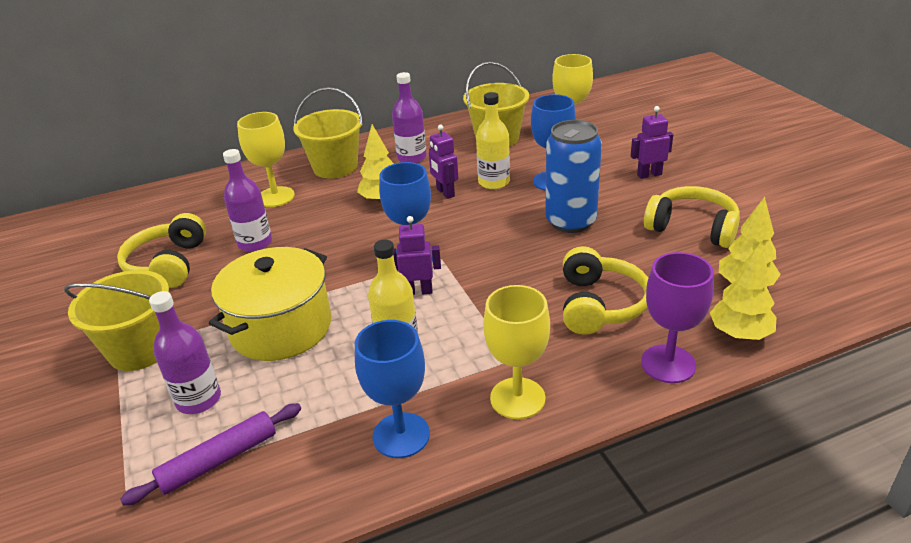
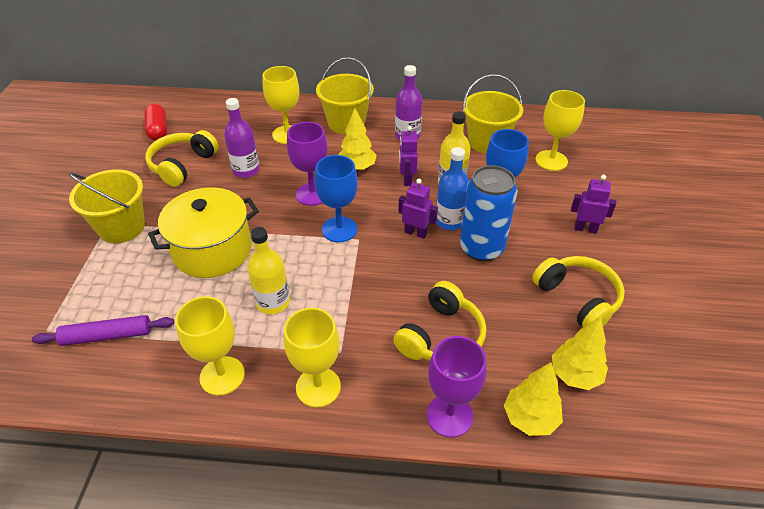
camera: 25 degrees right, 10 degrees up
purple bottle [149,291,221,414] -> none
blue goblet [355,320,430,458] -> yellow goblet [175,296,245,396]
purple robot [394,216,441,295] -> purple robot moved to [398,179,438,239]
none -> red capsule [144,104,167,141]
none -> purple goblet [287,122,328,206]
none -> blue bottle [436,147,469,230]

